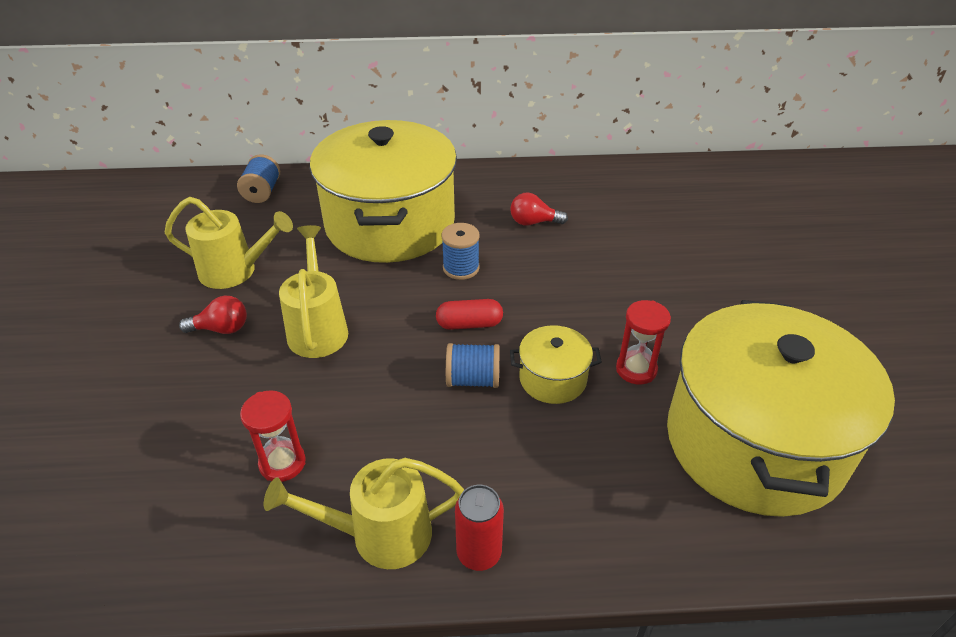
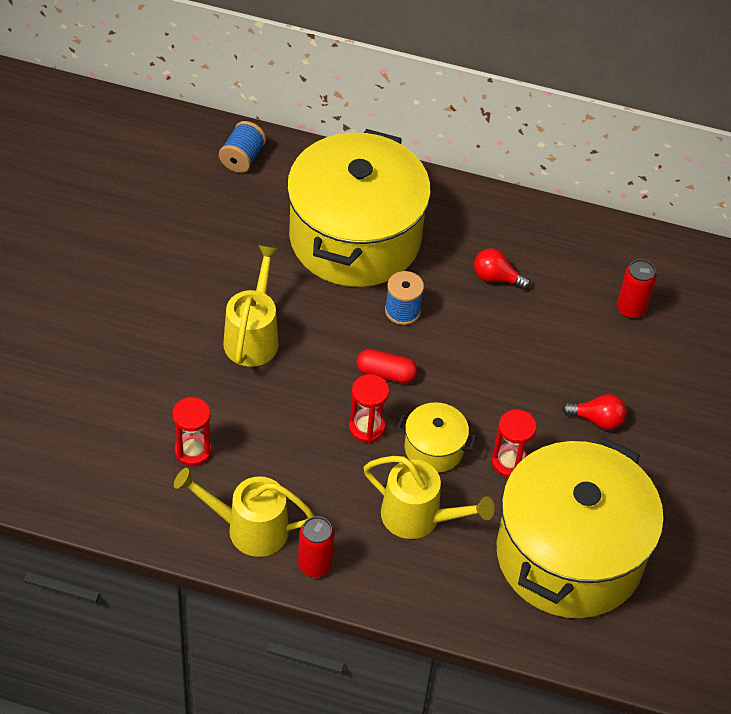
camera: 15 degrees right, 10 degrees up
yellow watering can [165,197,293,289] -> yellow watering can moved to [363,456,495,539]
red light bulb [179,296,247,334] -> red light bulb moved to [562,394,627,430]
blue spool [446,343,500,388] -> red hourglass [349,374,389,443]
none -> red can [617,259,657,319]

